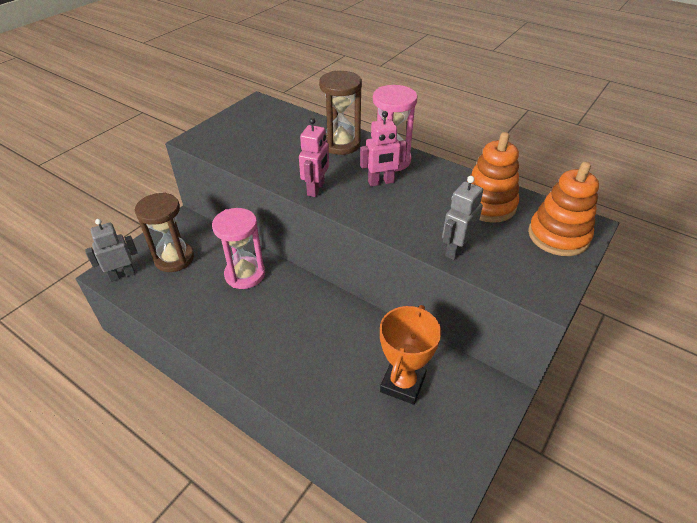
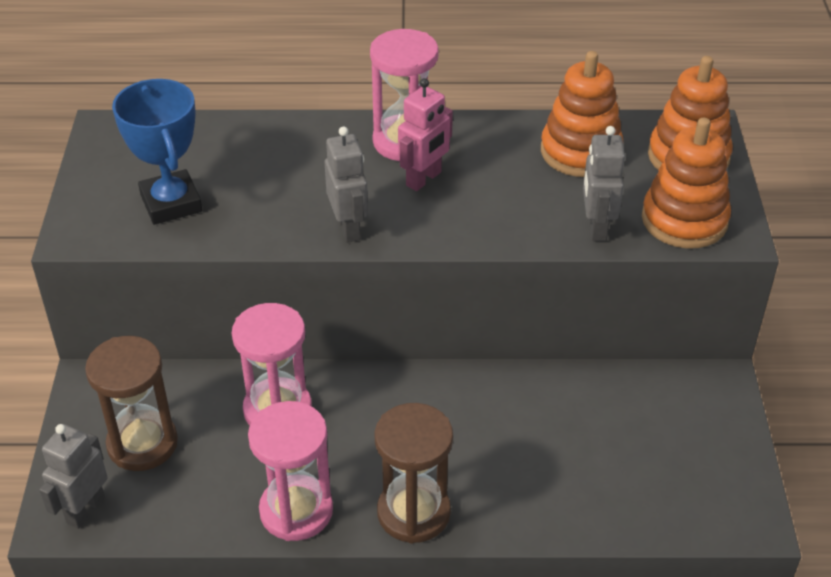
camera: 35 degrees left, 0 degrees up
pink robot [299,118,329,197] -> grey robot [324,126,368,242]
brown hourglass [319,71,362,155] -> brown hourglass moved to [374,403,453,544]
orange trophy [380,305,441,405] -> none
none -> blue trophy [112,79,202,225]
none -> pink hourglass [248,401,333,541]
none -> orange stacking toy [642,118,731,249]

